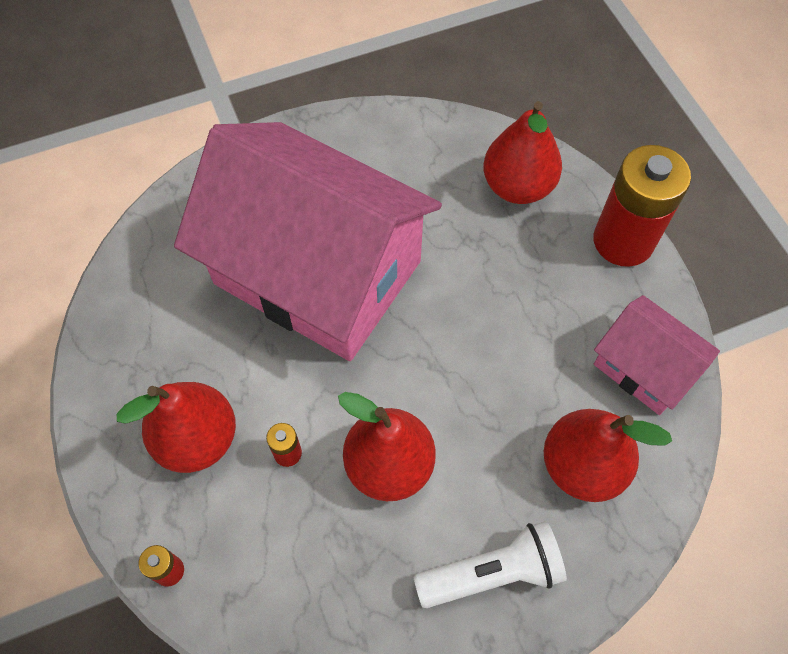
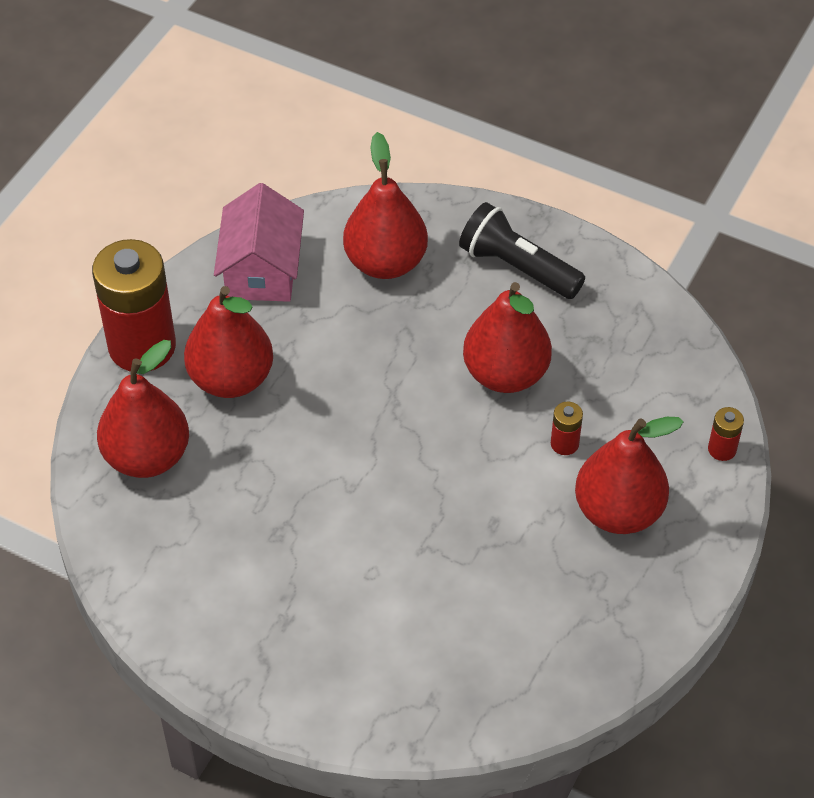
camera: 130 degrees left, 10 degrees down
pink house [174,122,442,361] -> none
white flashlight [414,521,567,608] -> black flashlight [459,202,585,299]
none -> red pear [184,286,273,398]

